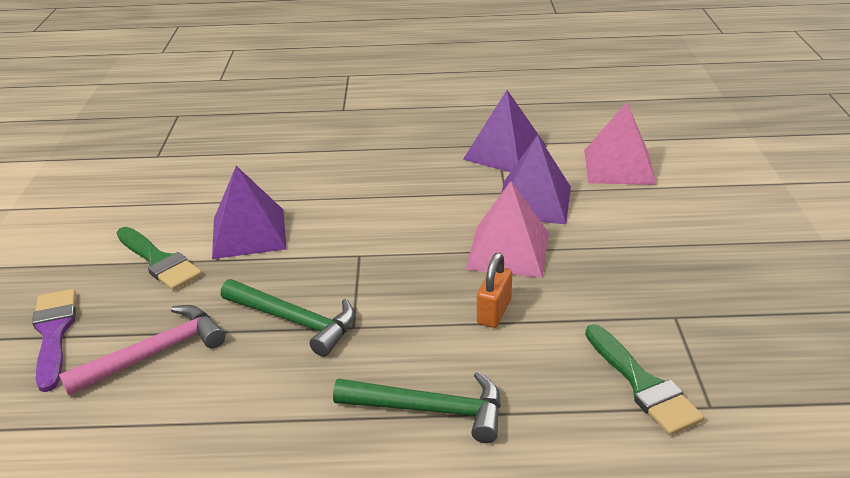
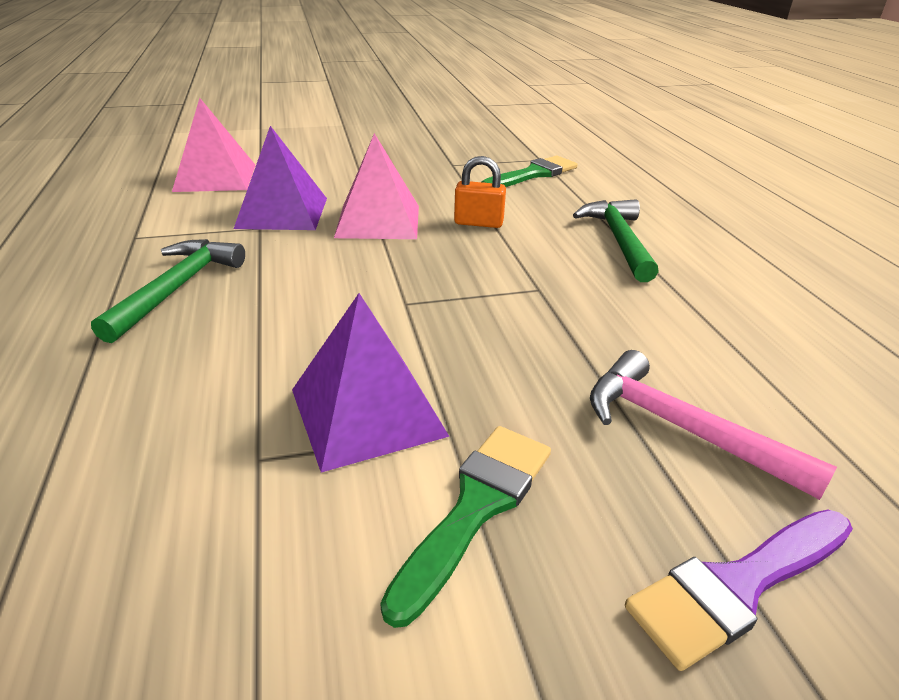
camera: 105 degrees left, 0 degrees up
green hammer [221,279,355,357] -> green hammer moved to [91,239,245,343]
purple pyramid [463,90,547,172] -> none

